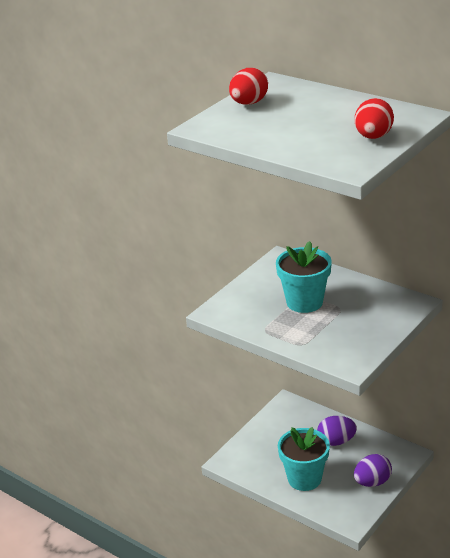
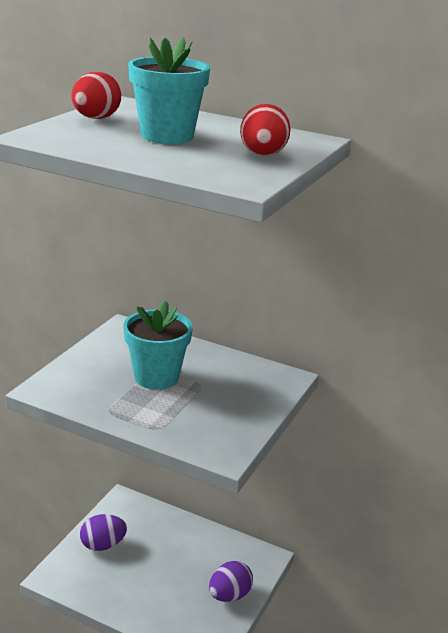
camera: 15 degrees left, 5 degrees down
turquoise flower pot [278,427,330,491] -> turquoise flower pot moved to [128,38,210,144]
purple egg [317,416,357,446] -> purple egg moved to [80,514,127,551]

